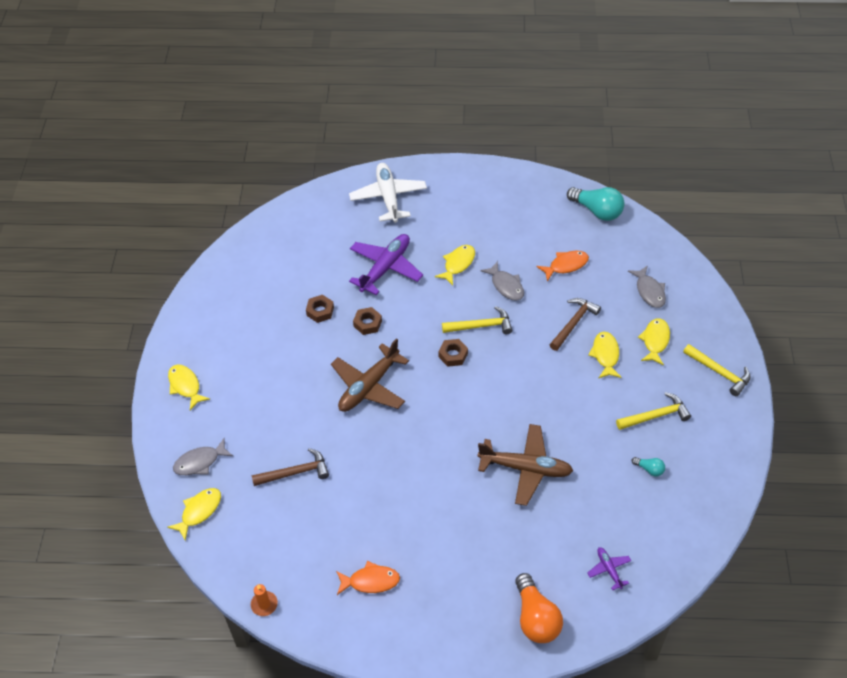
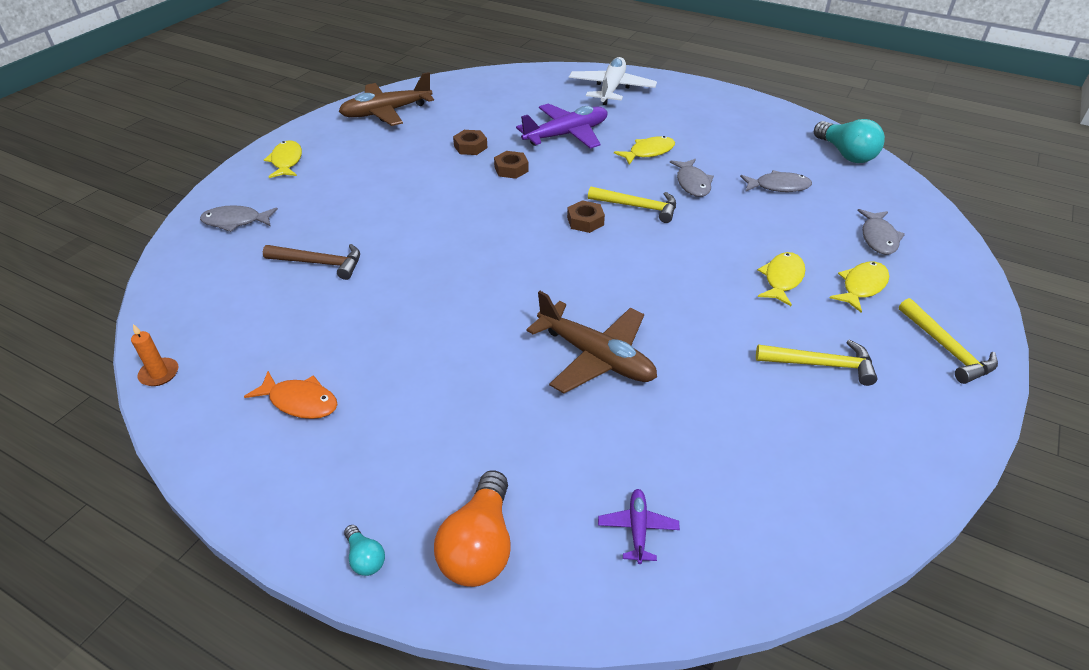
camera: 25 degrees right, 10 degrees down
yellow fish [167,488,221,541] -> none
brown plane [331,338,409,412] -> brown plane moved to [339,72,434,126]
orange fish [537,251,589,282] -> grey fish [740,170,812,192]
brown hammer [550,298,601,351] -> none
turquoise light bulb [632,457,665,477] -> turquoise light bulb moved to [344,525,385,576]

